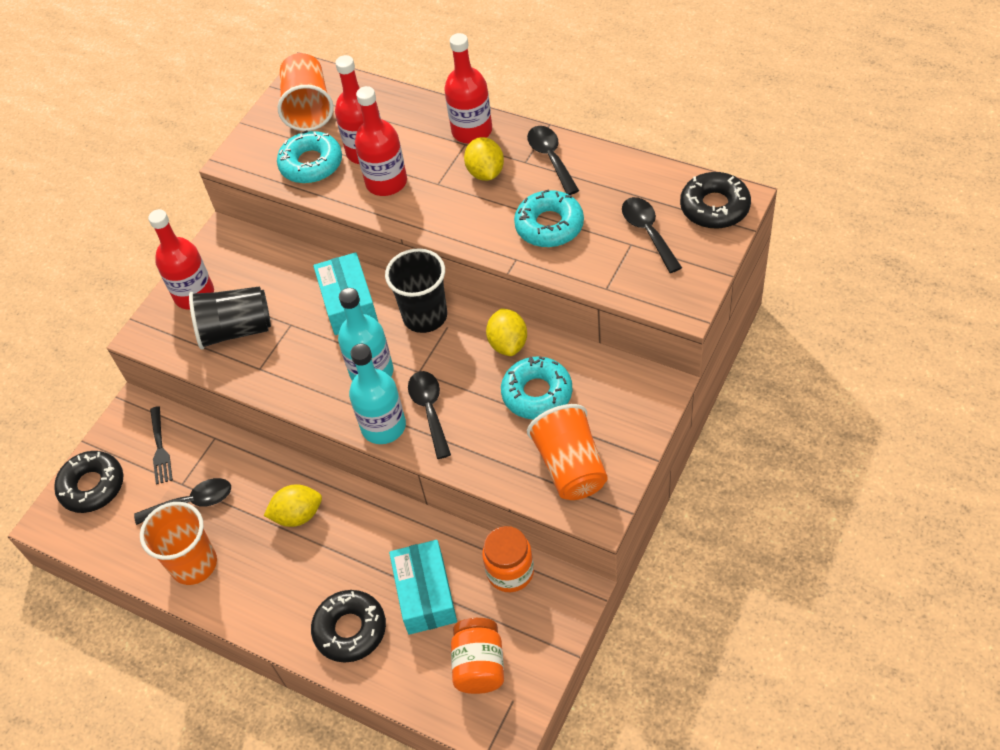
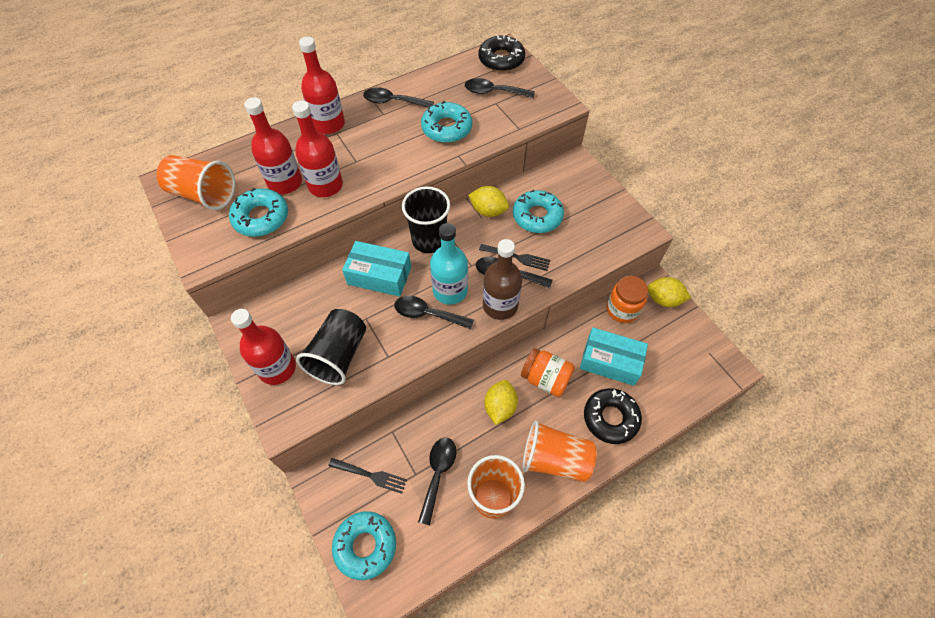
camera: 65 degrees left, 5 degrees up
black donut [54,451,123,513] -> turquoise donut [332,511,396,580]
turquoise bottle [349,344,406,444] -> brown bottle [483,239,522,320]
orange jar [451,618,504,694] -> orange jar moved to [521,348,575,397]
yellow lemon [464,137,504,181] -> yellow lemon moved to [648,277,691,307]
orange cup [527,404,608,500] -> orange cup moved to [523,420,597,482]
none -> black spoon [394,296,474,329]
none -> black fork [479,244,550,271]

